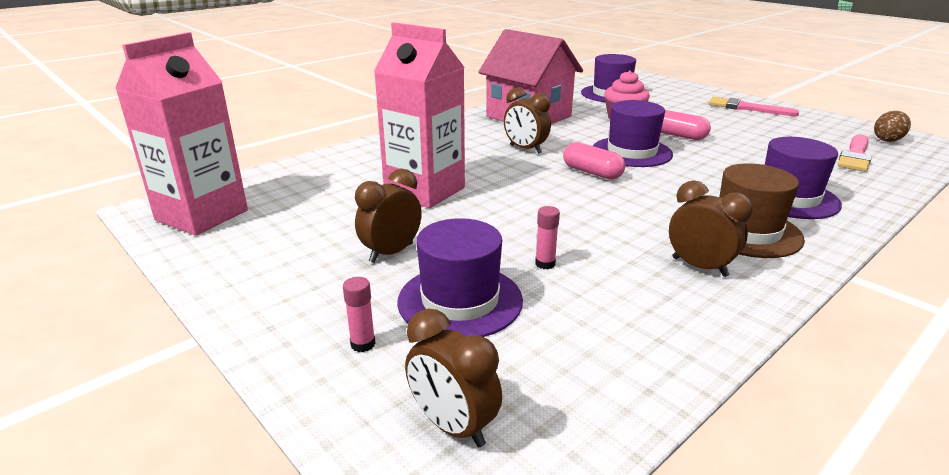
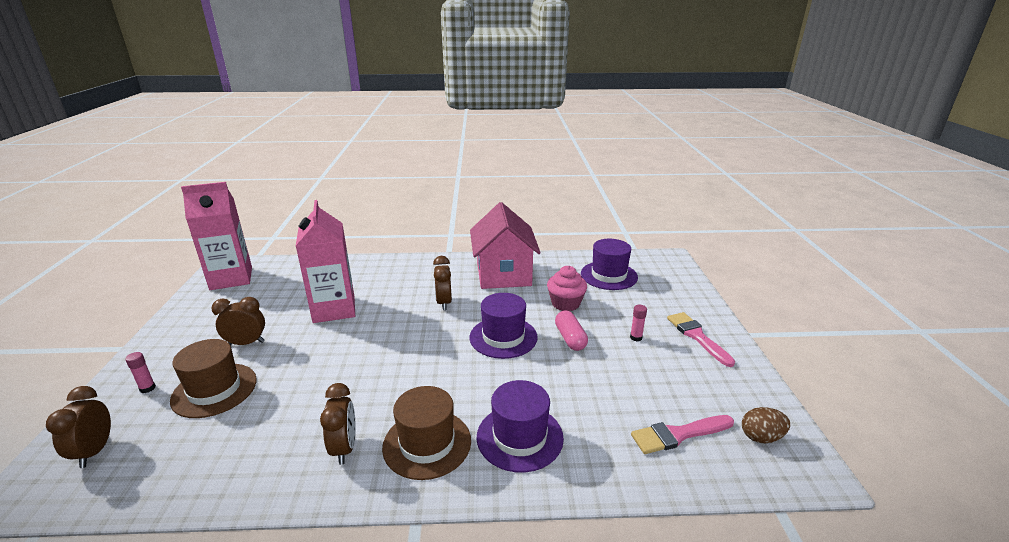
camera: 40 degrees right, 0 degrees up
purple hat [397,218,523,337] -> brown hat [170,339,257,418]
pink glue stick [535,206,560,269] -> pink glue stick moved to [630,305,647,341]
pink capsule [563,142,625,180] -> none

